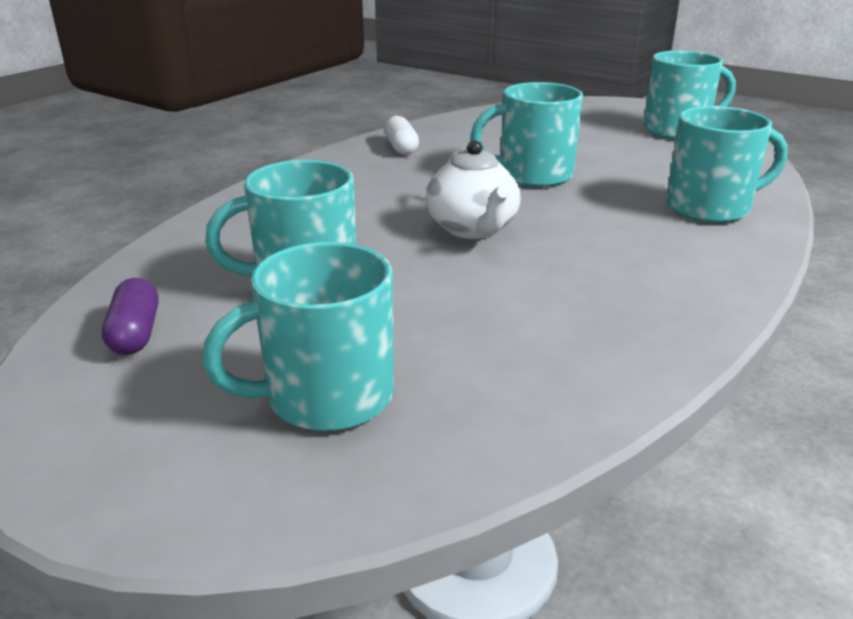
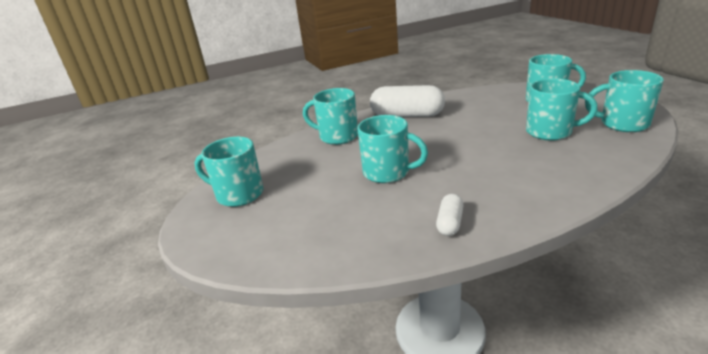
camera: 145 degrees left, 0 degrees up
purple capsule [102,278,158,355] -> turquoise mug [585,70,664,132]
white teapot [425,140,521,239] -> none
none -> white capsule [370,85,445,117]

